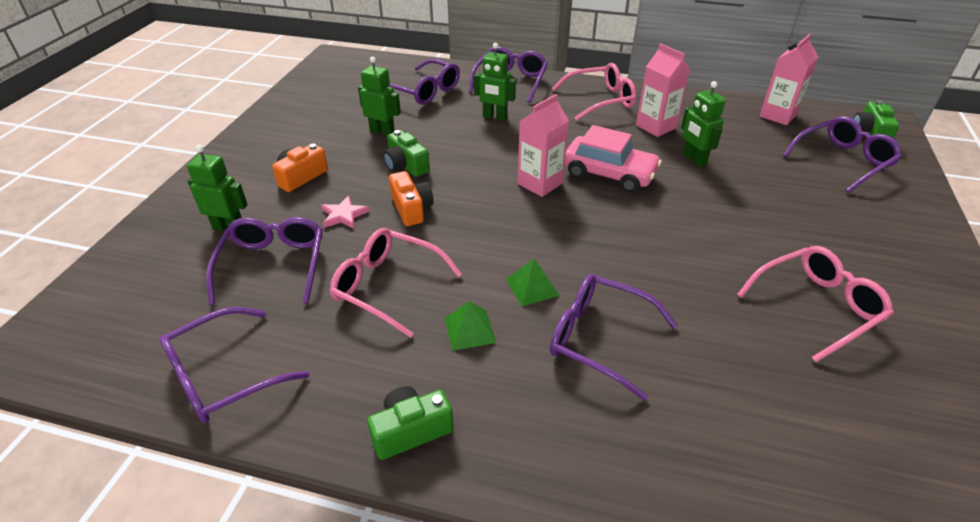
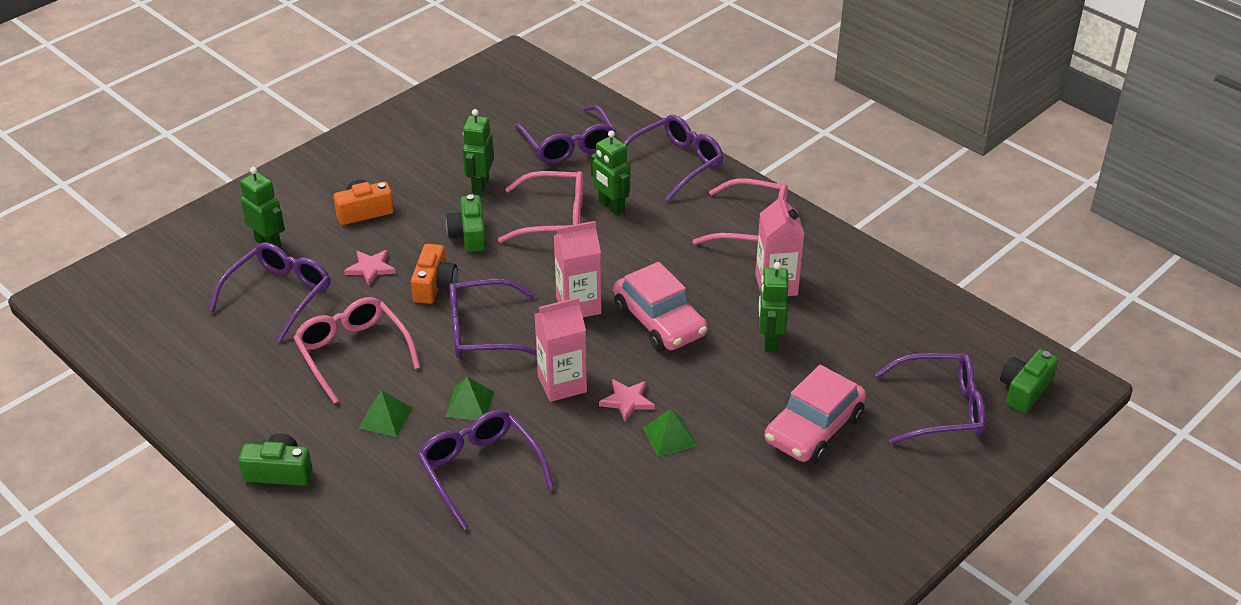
camera: 30 degrees right, 0 degrees up
purple glasses [159,307,309,423] -> purple glasses moved to [449,279,537,358]
green robot [358,57,401,136] -> green robot turned 135 degrees counterclockwise [463,109,494,194]
pink glasses [737,246,894,362] -> pink glasses moved to [498,171,583,243]
pink carton [760,34,818,125] -> pink carton moved to [534,297,587,402]
none -> pink star [599,379,655,422]
none -> green pyramid [643,409,697,457]
none -> pink car [764,365,866,464]

